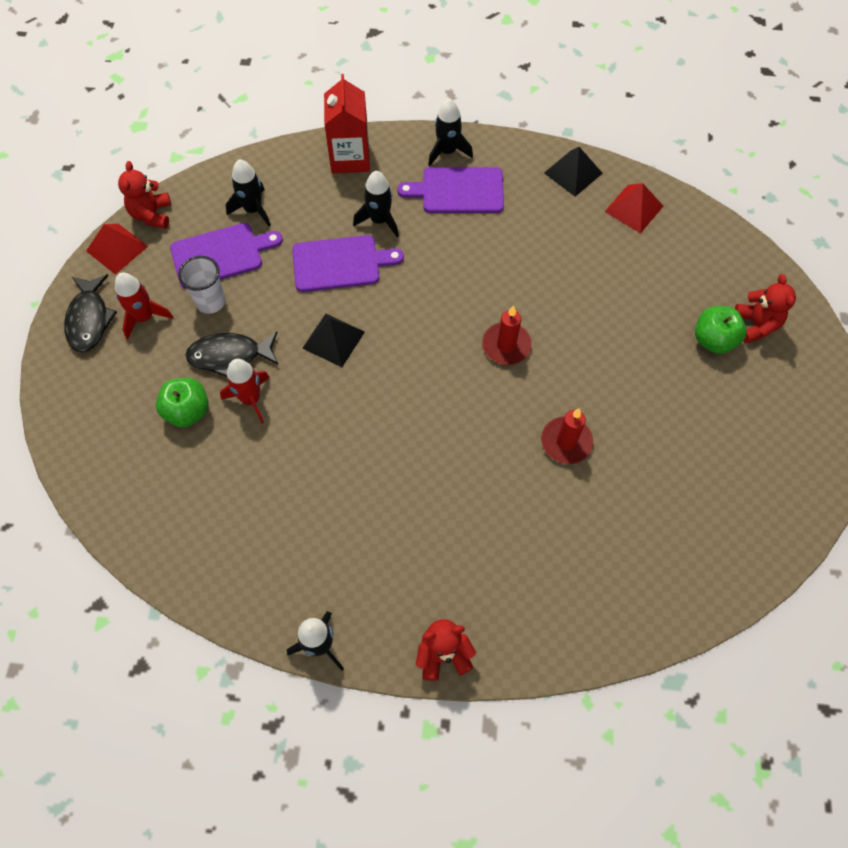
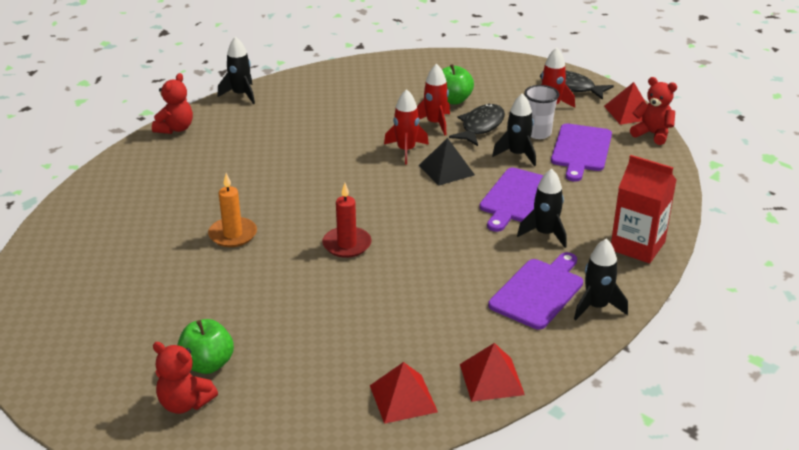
camera: 125 degrees right, 30 degrees down
black rocket [226,159,271,227] -> black rocket moved to [492,93,536,166]
red candle [541,409,593,464] -> orange candle [208,173,257,247]
black pyramid [544,147,603,197] -> red pyramid [460,343,525,402]
none -> red rocket [384,89,429,164]

